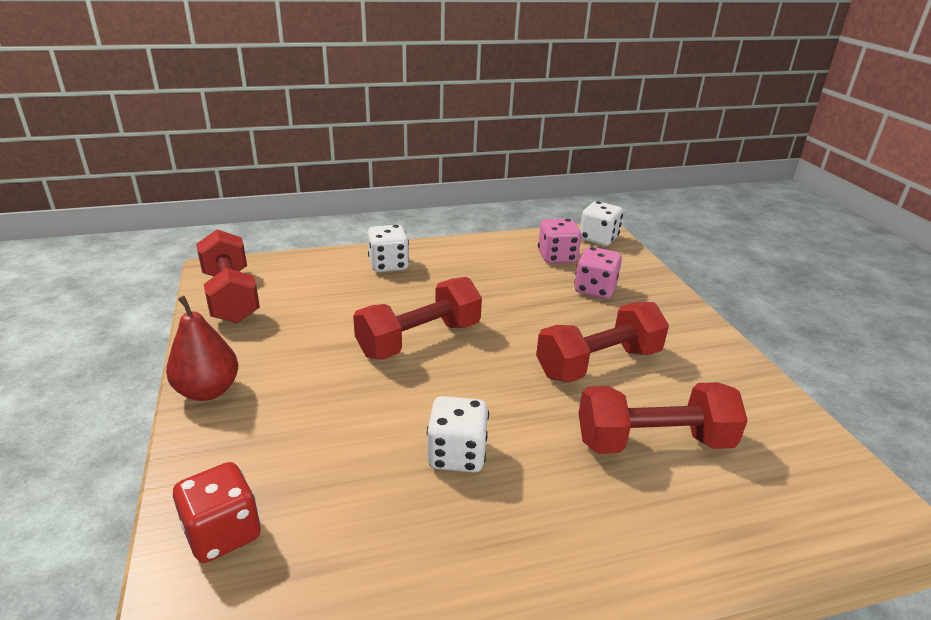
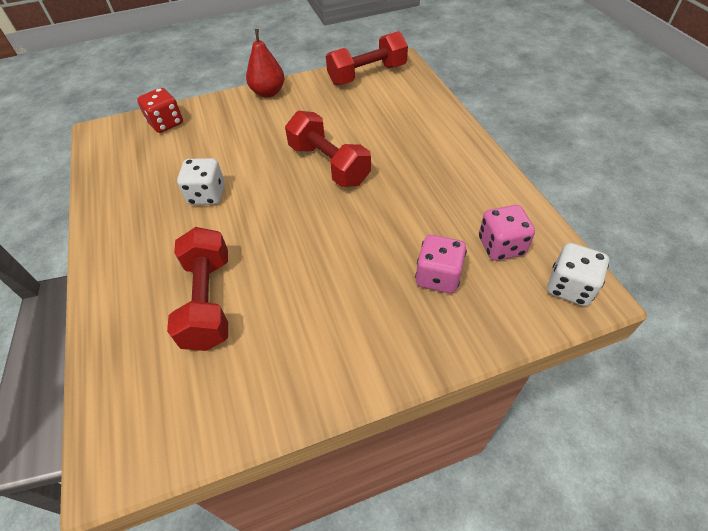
camera: 90 degrees right, 20 degrees up
white dice [367,225,409,272] -> none
red dumbbell [536,302,669,383] -> none

